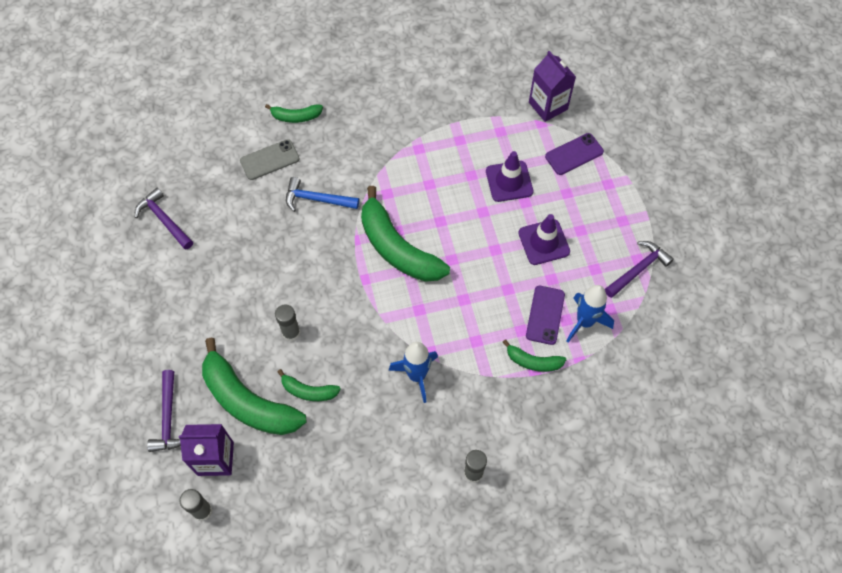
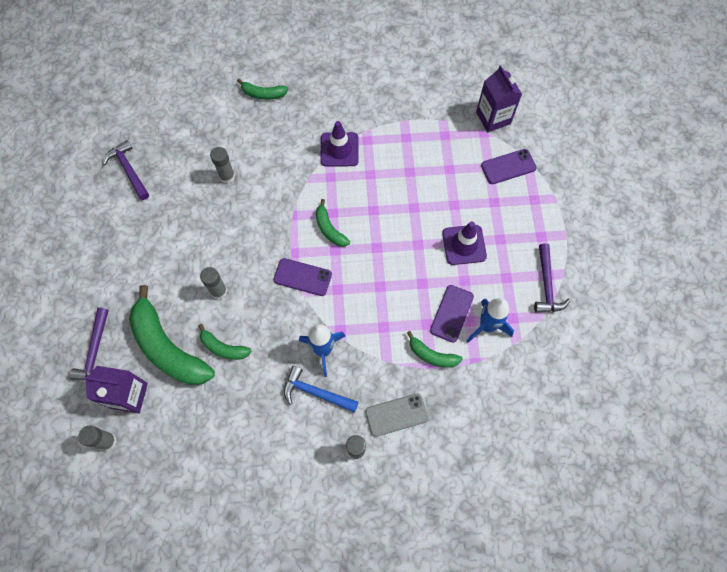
camera: 10 degrees right, 5 degrees up
grey phone [240,139,299,180] -> grey phone moved to [365,393,428,437]
blue hammer [286,177,359,212] -> blue hammer moved to [284,366,359,413]
green banana [361,186,450,282] -> green banana [316,199,350,247], size x0.49
purple traffic cone [486,151,533,202] -> purple traffic cone moved to [320,121,359,167]
purple hammer [605,241,674,298] -> purple hammer turned 120 degrees clockwise [534,243,570,313]
none -> grey glue stick [210,147,235,183]
none -> purple phone [273,258,332,296]

